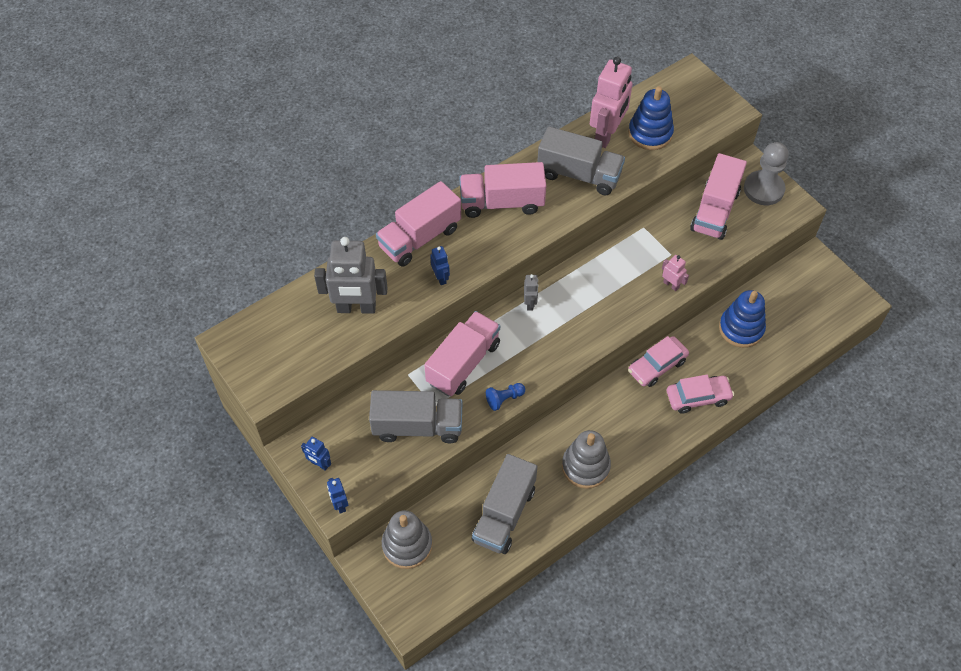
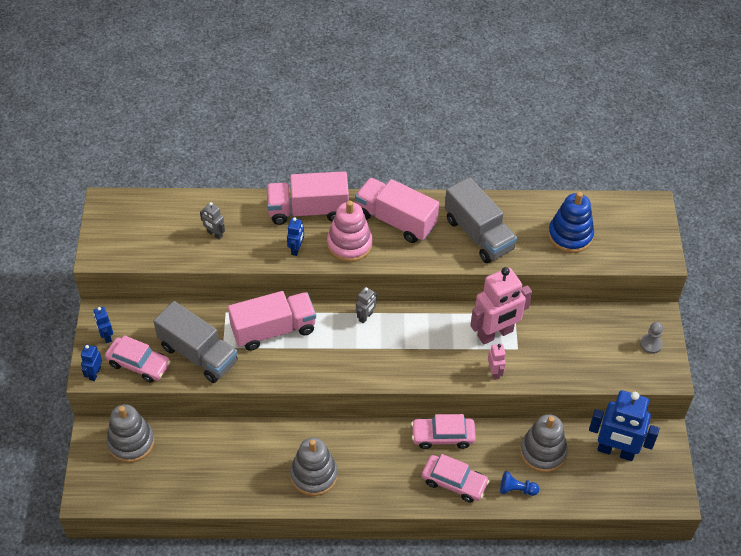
camera: 35 degrees right, 5 degrees down
grey robot [314,237,388,314] -> grey robot [200,202,225,240], size x0.46
grey truck [472,454,538,554] -> none
blue pawn [486,383,525,411] -> blue pawn moved to [500,471,539,496]
pink robot [590,57,632,148] -> pink robot moved to [470,267,532,344]
pink truck [690,153,747,240] -> none
blue stacking toy [719,290,766,348] -> grey stacking toy [520,414,568,473]
grey pawn [744,142,789,205] -> grey pawn [640,322,663,354], size x0.52
none -> pink car [105,335,171,383]
none -> pink stacking toy [327,201,373,262]
none -> blue robot [589,390,659,461]

